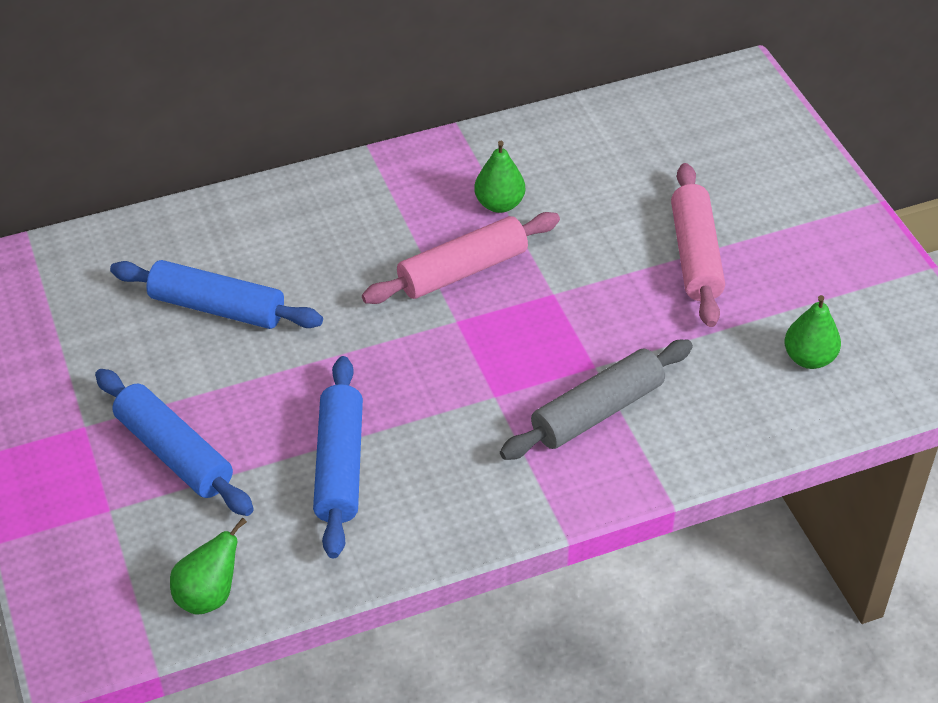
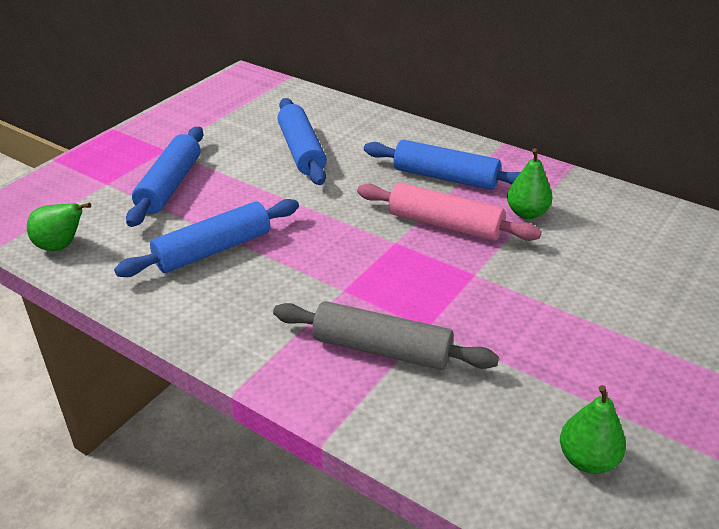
camera: 55 degrees right, 10 degrees down
pink rolling pin [671,163,725,327] -> none
none -> blue rolling pin [364,140,521,190]

